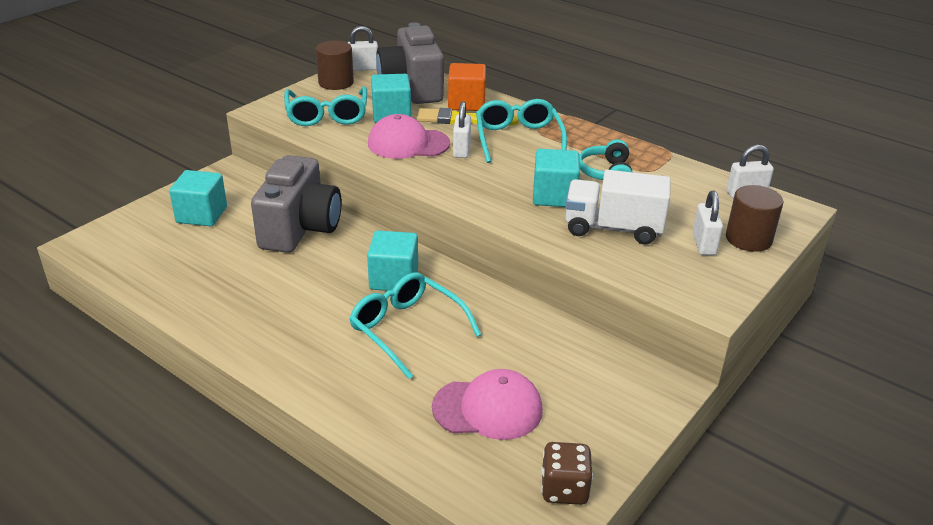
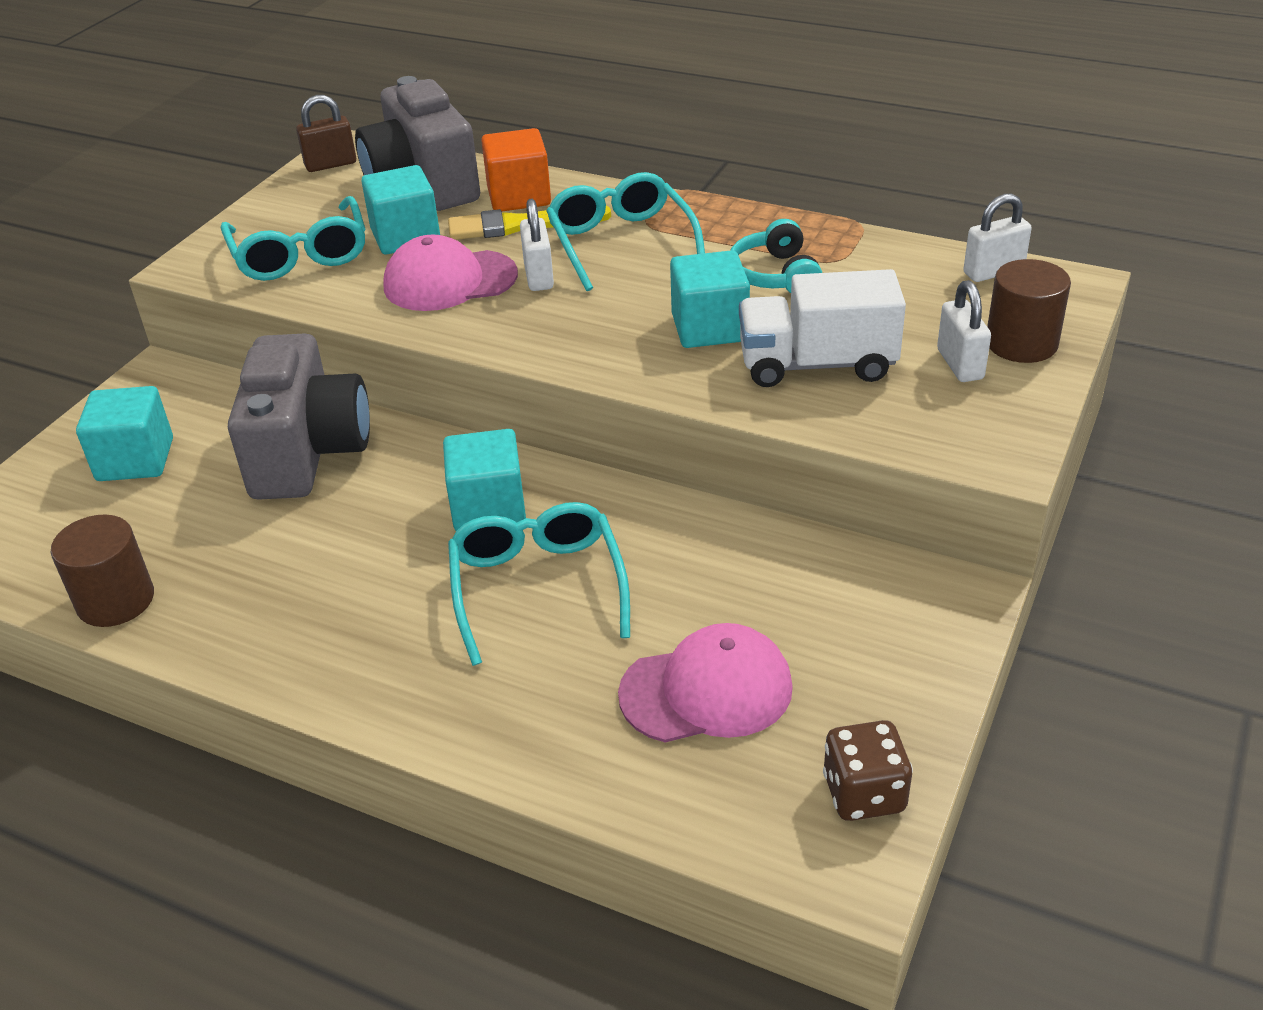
camera: 10 degrees left, 5 degrees up
brown cylinder [316,40,354,90] -> brown cylinder moved to [51,514,154,627]
white padlock [347,26,378,71] -> brown padlock [296,95,356,172]
turquoise glasses [349,272,481,379] -> turquoise glasses turned 45 degrees clockwise [448,502,630,666]

